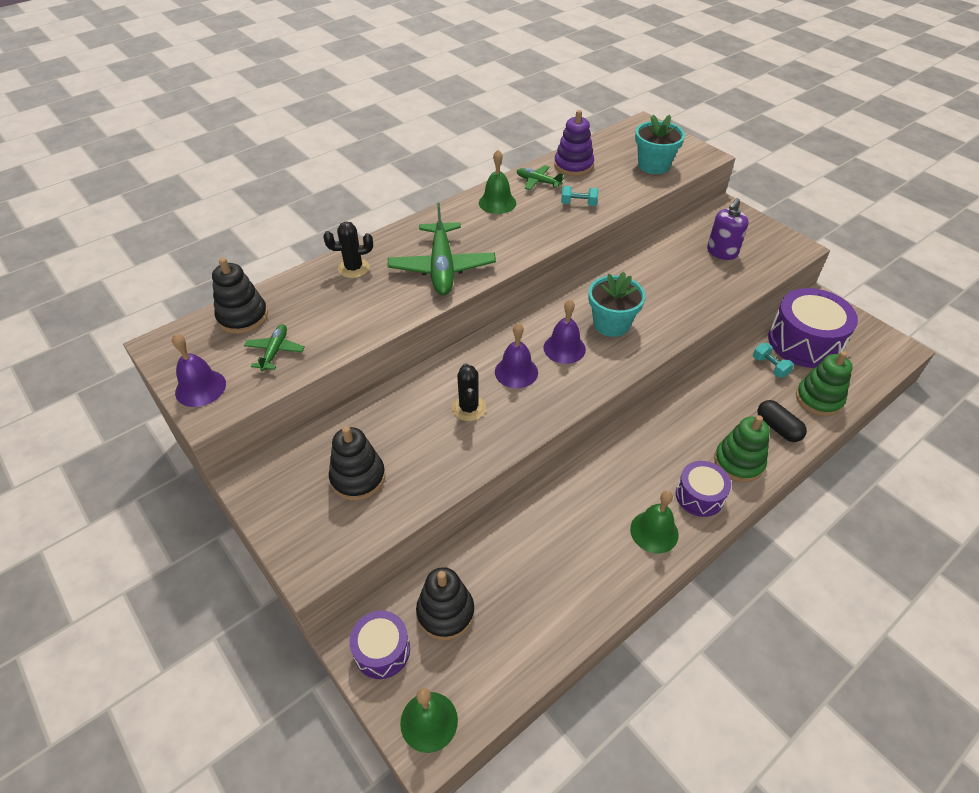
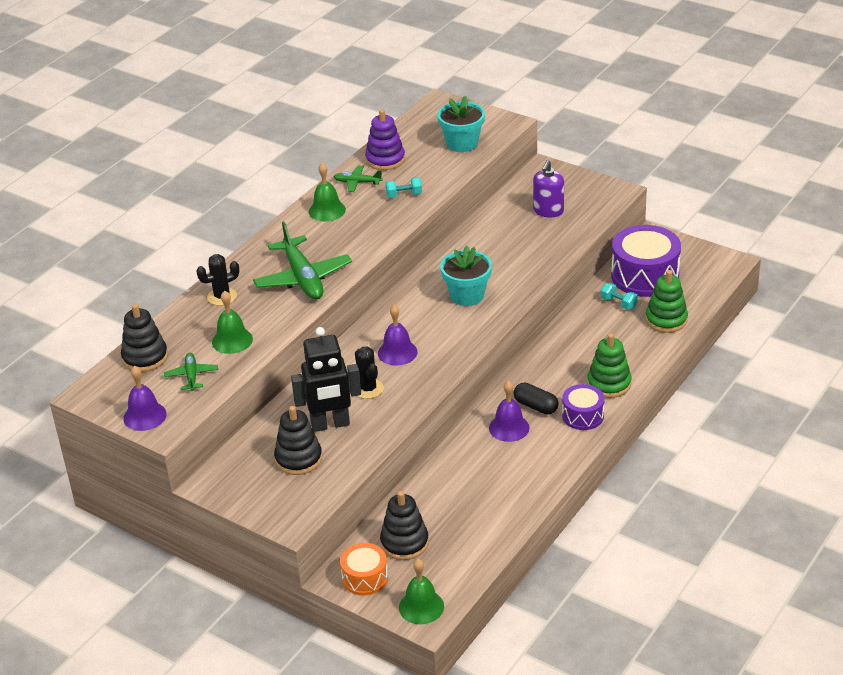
camera: 15 degrees left, 10 degrees down
purple drum [349,611,410,679] -> orange drum [340,543,388,596]
purple bell [544,299,586,364] -> purple bell moved to [489,381,529,442]
green bell [630,491,679,553] -> green bell moved to [212,291,253,354]
black capsule [757,400,807,442] -> black capsule moved to [514,383,559,415]
none -> black robot [291,327,361,432]

